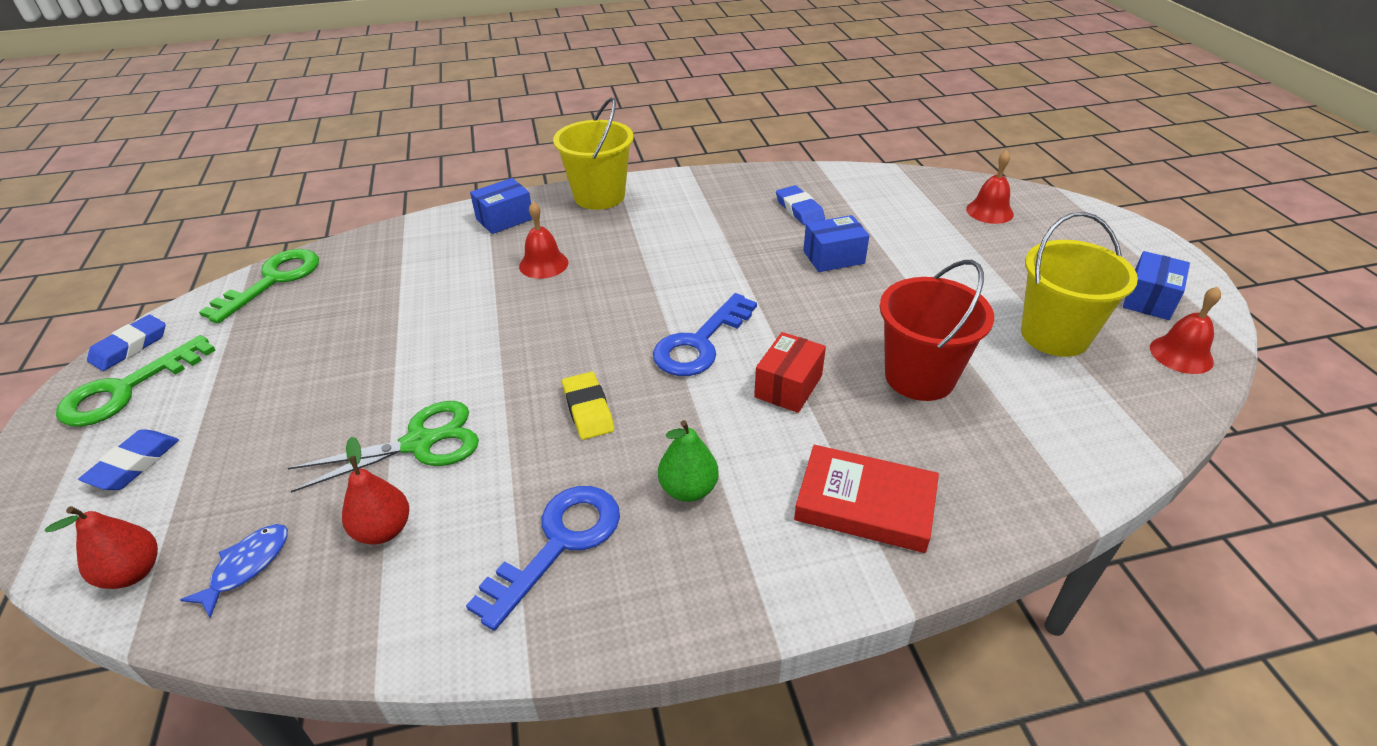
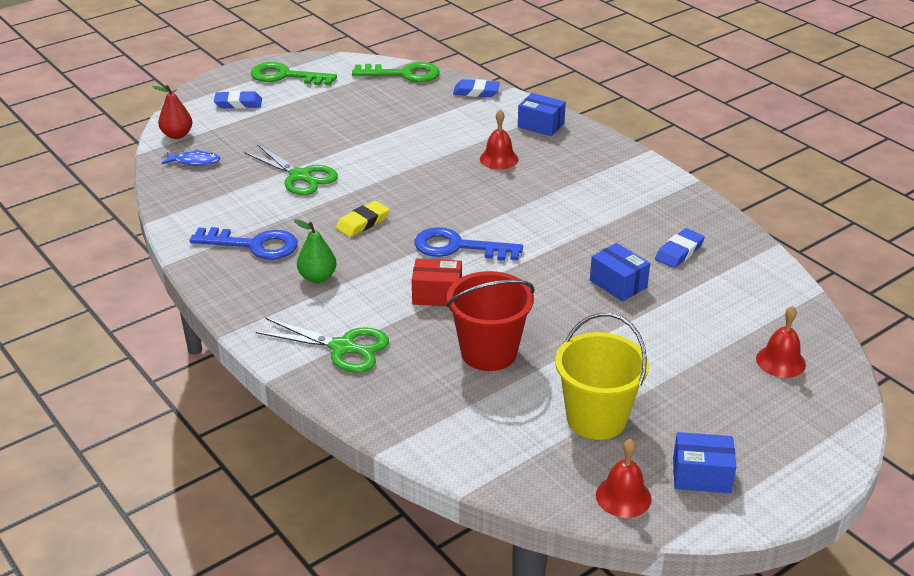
camera: 65 degrees right, 5 degrees down
blue eraser [87,315,166,371] -> blue eraser moved to [453,79,500,97]
red pear [342,436,409,544] -> none
yellow bucket [553,98,634,210] -> none
red book [794,445,939,553] -> green scissors [256,318,389,373]

